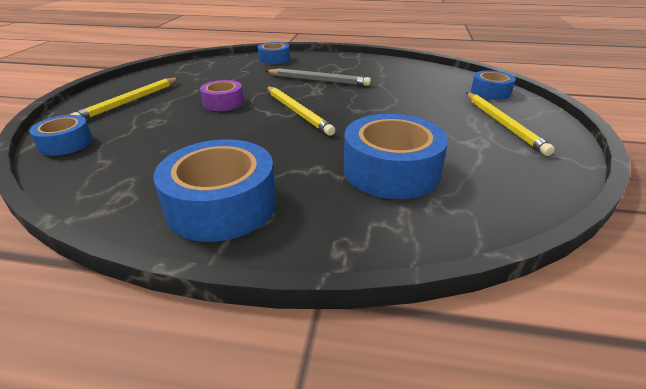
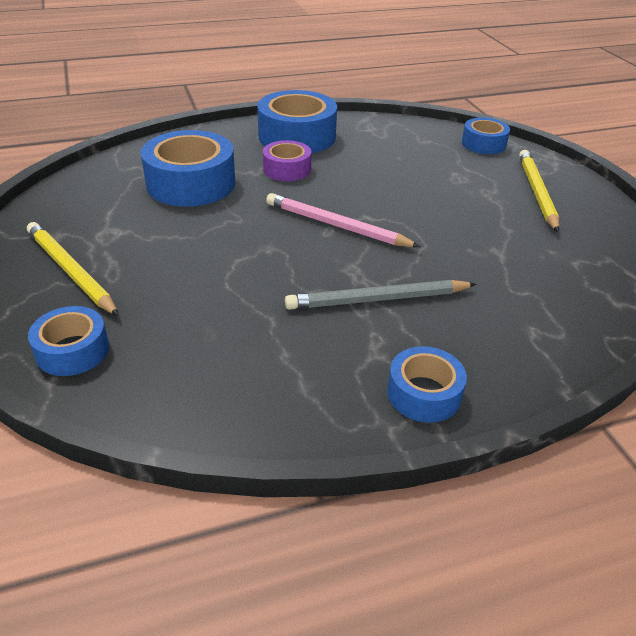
camera: 150 degrees right, 5 degrees up
purple tape [200,80,244,111] -> purple tape moved to [263,140,312,181]
blue tape [258,42,290,64] -> blue tape moved to [387,346,467,423]
yellow pencil [267,86,335,136] -> pink pencil [266,193,420,247]

